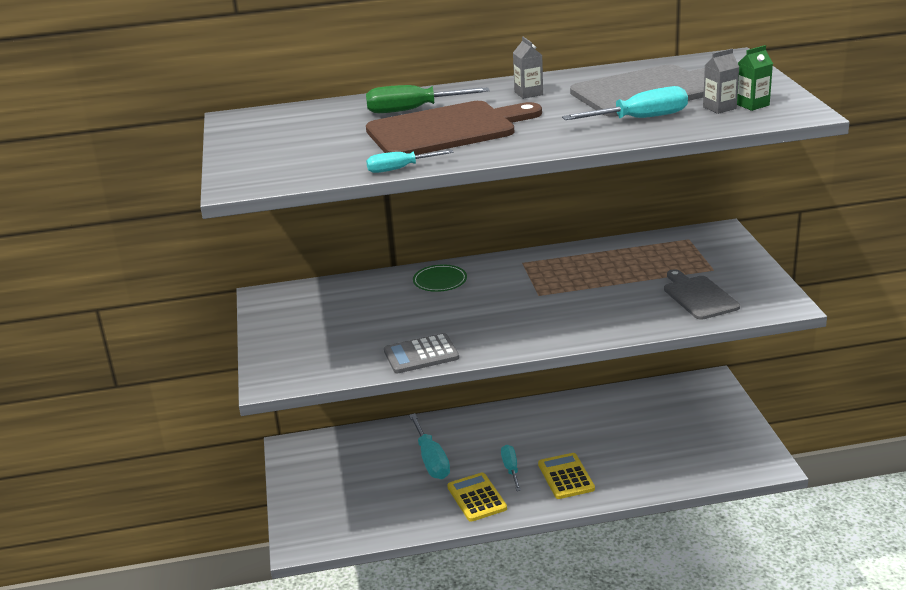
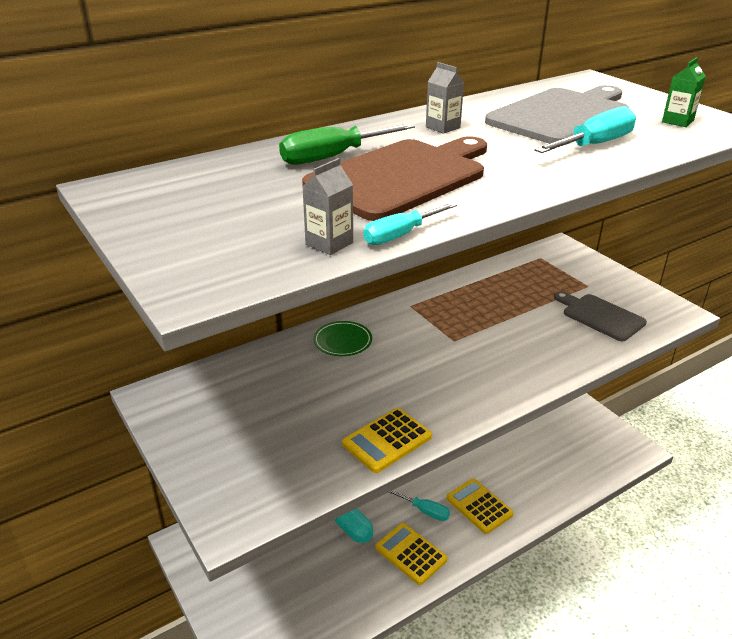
camera: 25 degrees left, 5 degrees up
grey calculator [384,333,459,374] -> yellow calculator [342,408,432,473]
turquoise screwdriver [501,445,521,491] -> turquoise screwdriver turned 150 degrees clockwise [388,490,450,521]
grey carton [703,49,739,114] -> grey carton moved to [302,158,353,255]

